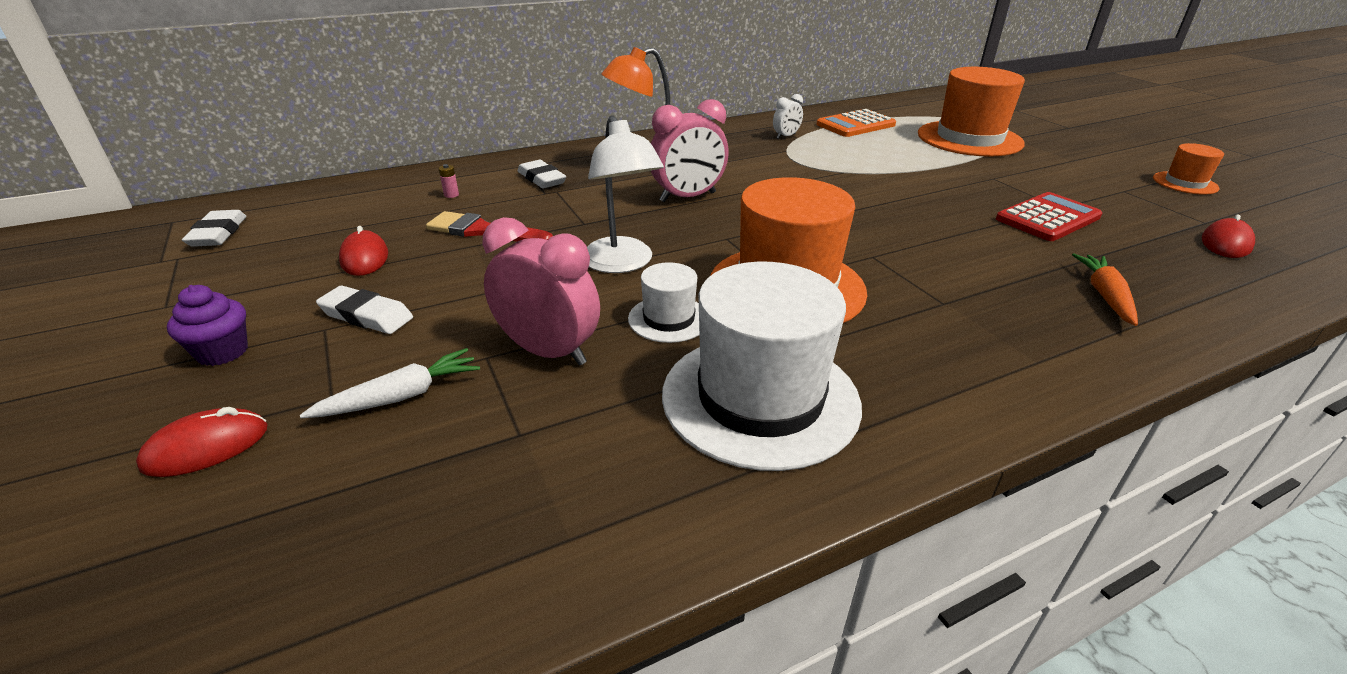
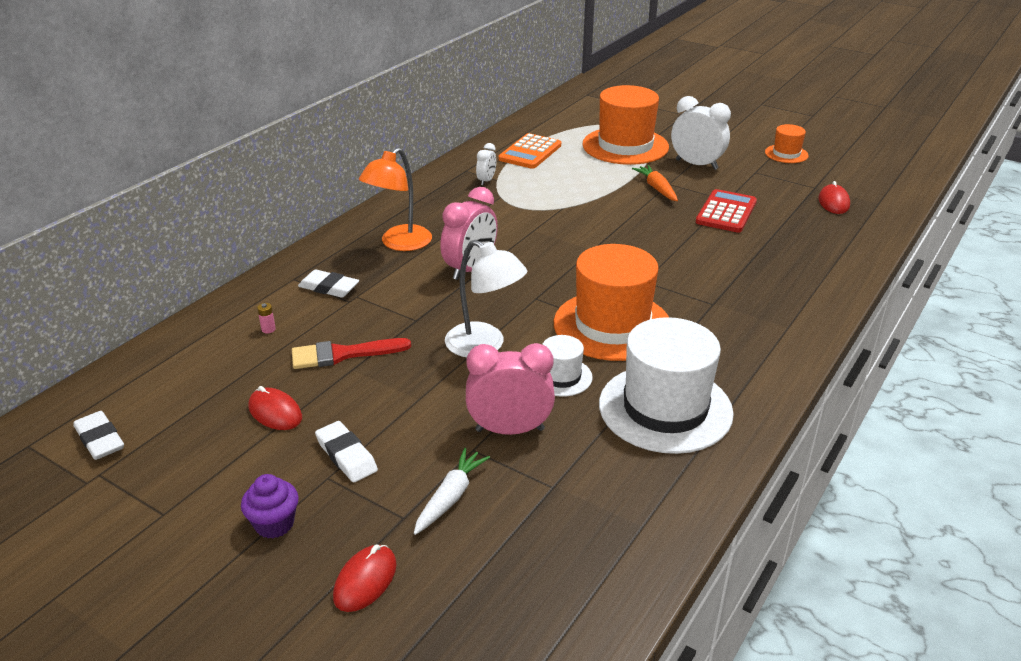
camera: 30 degrees left, 0 degrees up
white eraser [316,286,413,334] -> white eraser turned 60 degrees clockwise [315,421,378,482]
orange carrot [1072,254,1138,326] -> orange carrot moved to [632,165,678,201]
none -> white clock [671,96,731,170]

